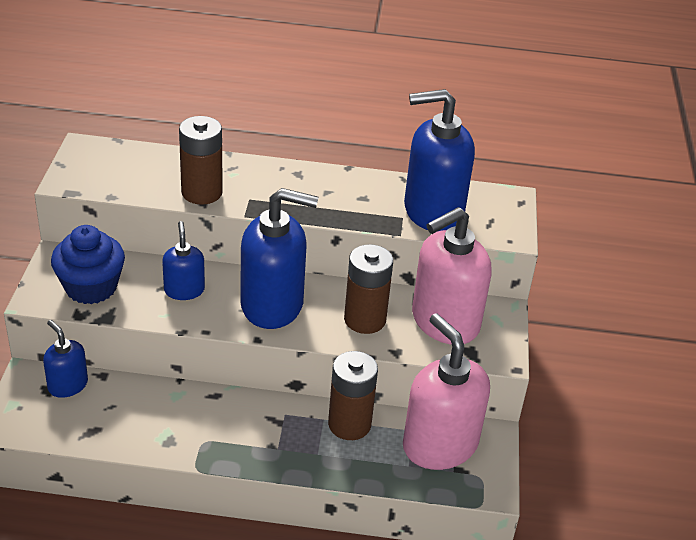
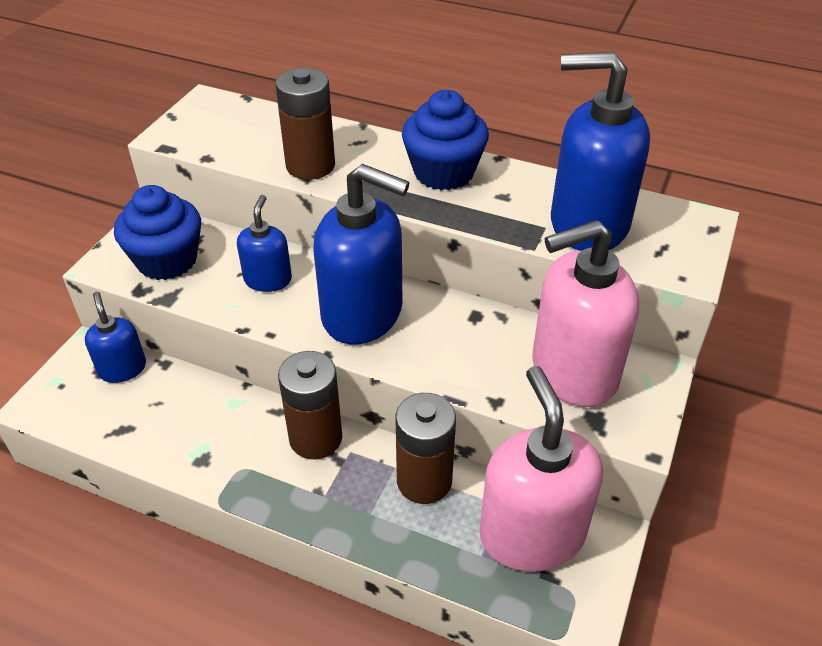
camera: 20 degrees right, 5 degrees up
brown battery [344,244,393,334] -> brown battery moved to [278,351,342,459]
none -> blue cupcake [402,90,489,190]

